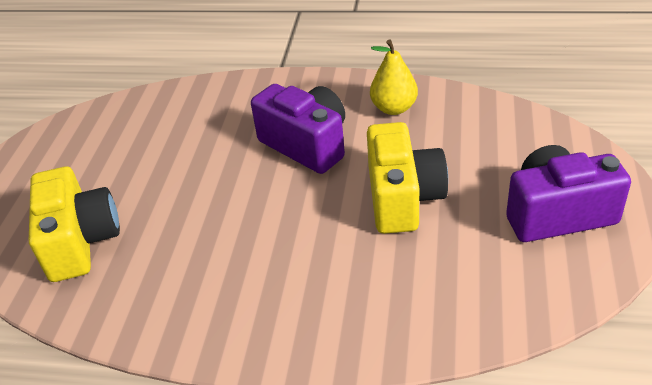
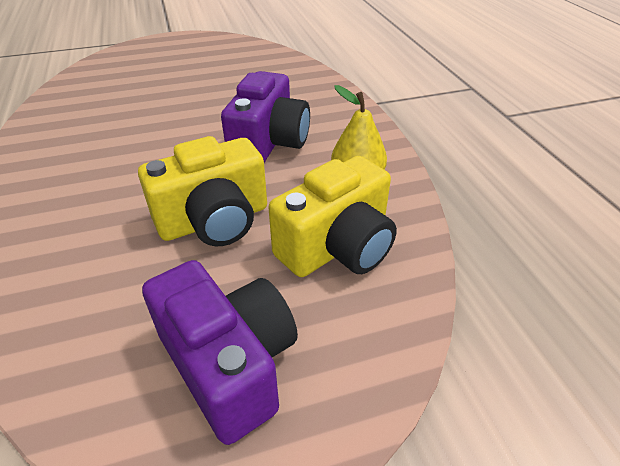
camera: 60 degrees right, 0 degrees up
yellow camera [29,166,120,282] -> yellow camera moved to [269,156,397,277]

